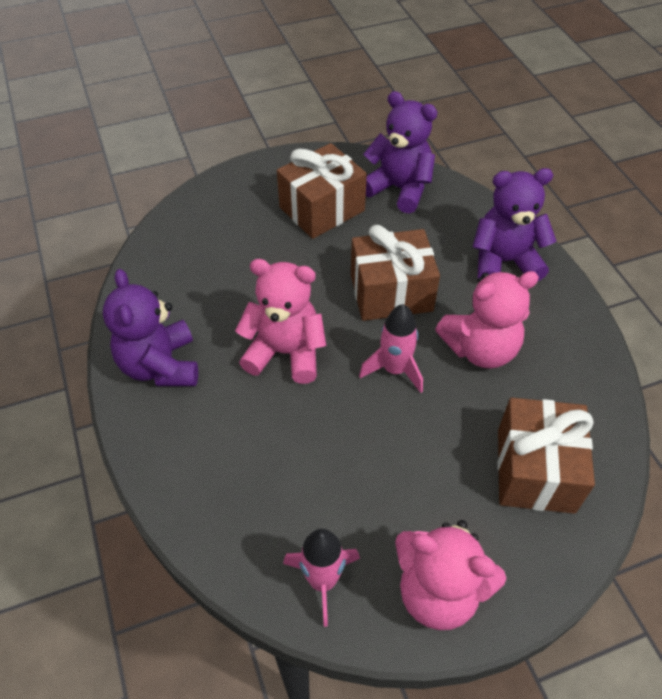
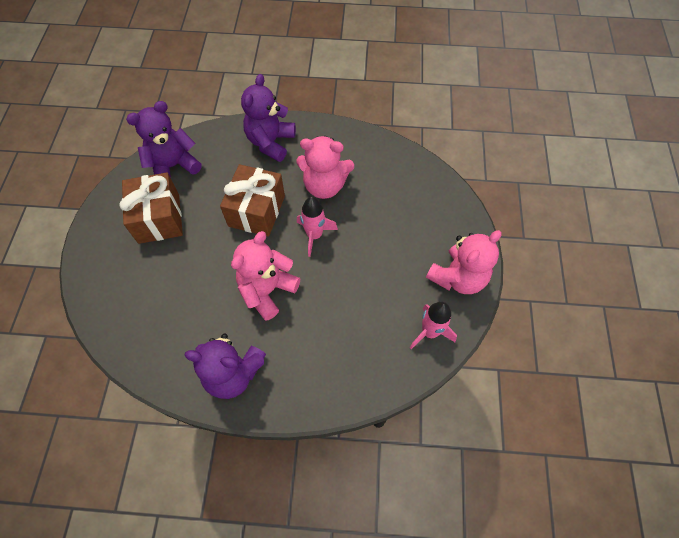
camera: 65 degrees left, 10 degrees up
pink teddy bear [435,271,539,369] -> pink teddy bear turned 90 degrees clockwise [296,136,354,199]
brown gift [497,398,595,514] -> none

